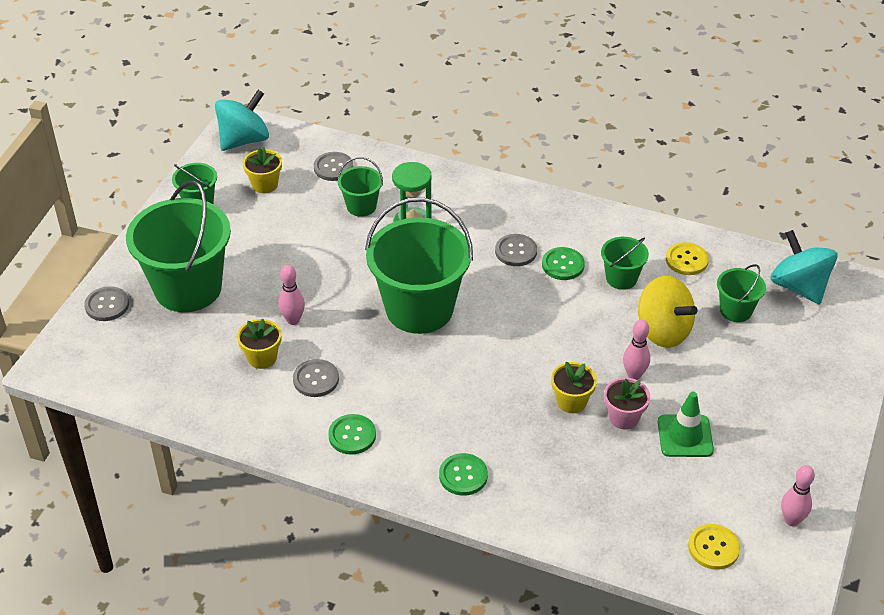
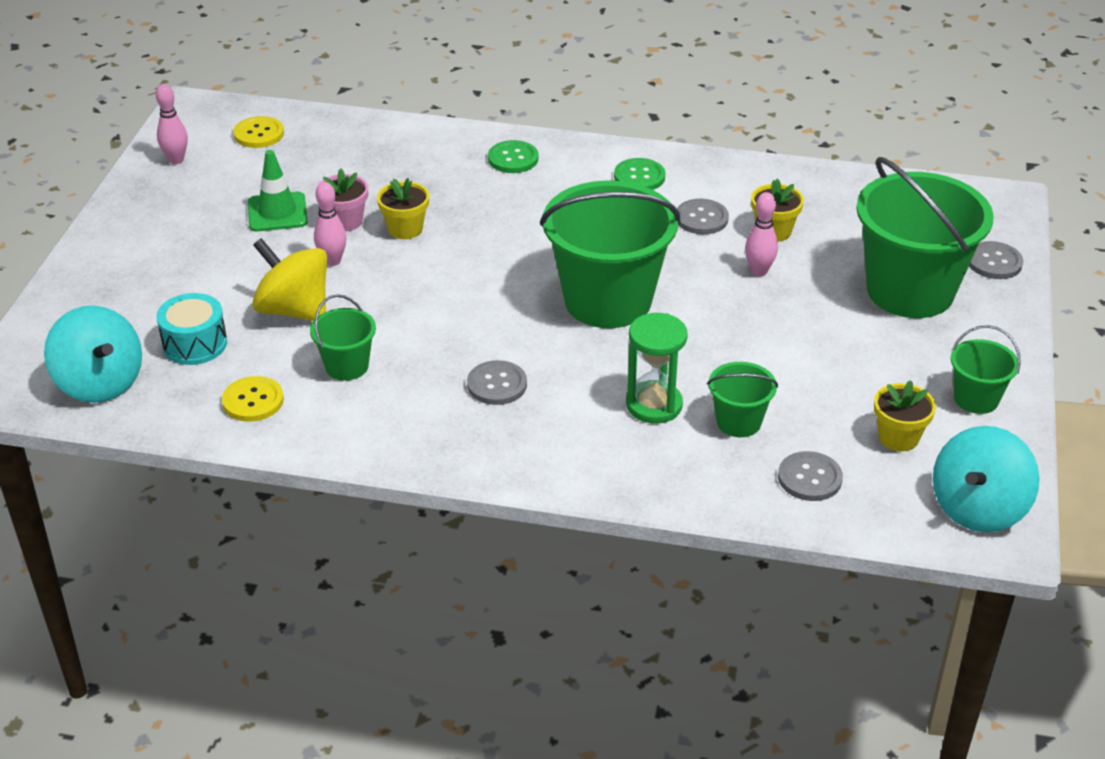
camera: 170 degrees right, 5 degrees down
green button [542,247,585,280] -> none
green bucket [717,264,766,322] -> turquoise drum [157,293,227,365]

